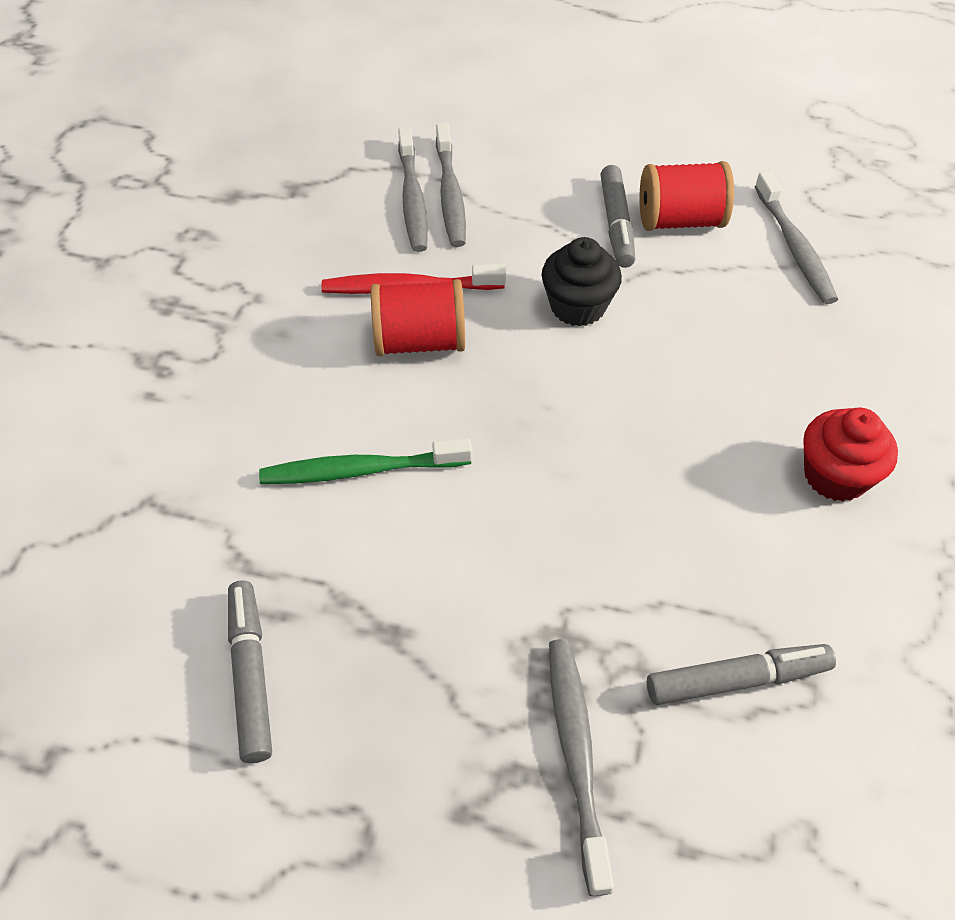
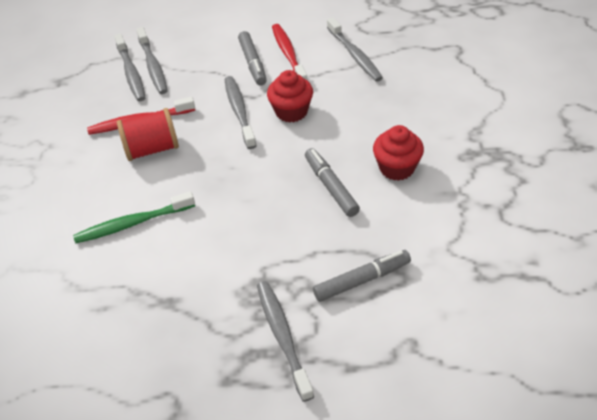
camera: 10 degrees left, 5 degrees down
grey marker [228,580,272,763] -> grey marker moved to [305,148,360,217]
black cupcake [542,237,622,326] -> grey toothbrush [224,76,257,149]
red spool [639,161,734,231] -> red toothbrush [272,24,308,81]
none -> red cupcake [267,70,313,122]

